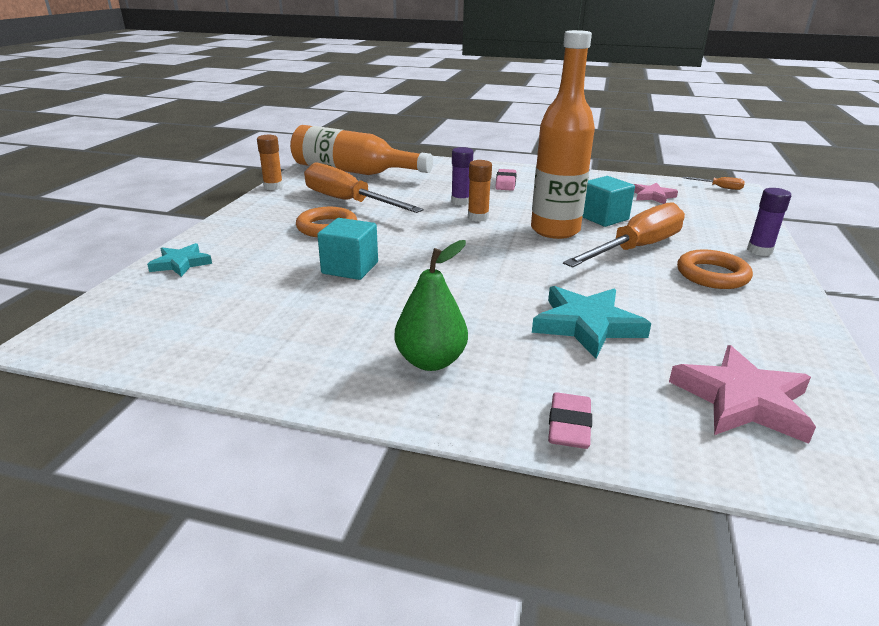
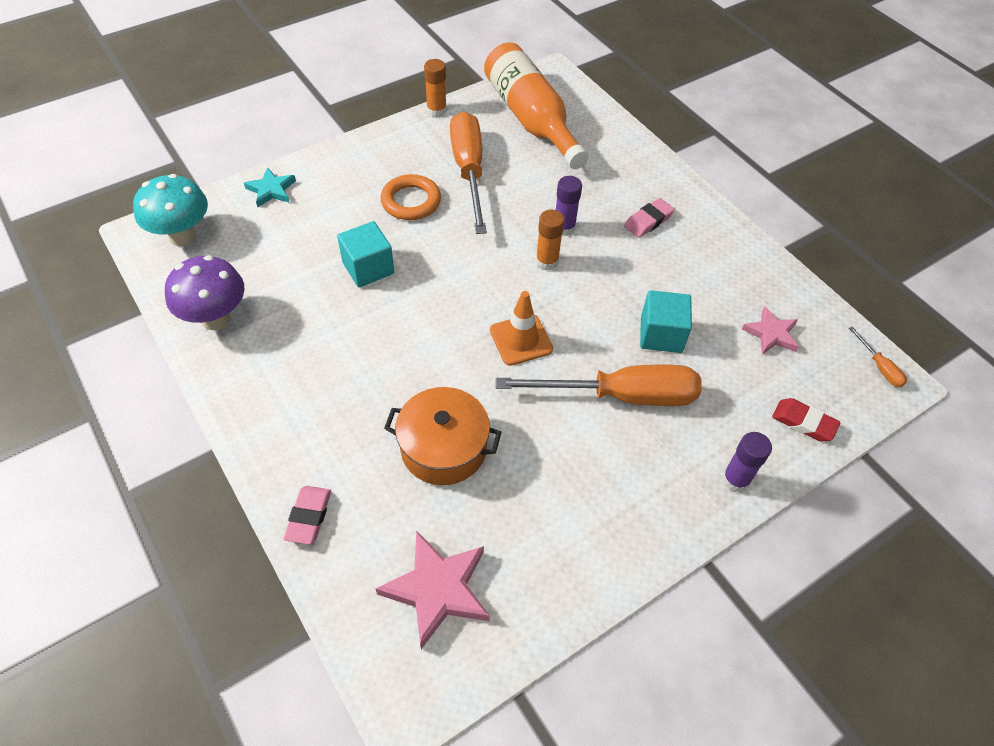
camera: 40 degrees right, 25 degrees up
green pear [395,240,468,371] -> none
orange bottle [531,30,595,239] -> none
turquoise star [532,286,652,359] -> orange pot [384,387,502,485]
pink eraser [548,392,592,449] -> pink eraser turned 45 degrees counterclockwise [284,486,331,545]
orange ring [677,250,753,289] -> none
none -> turquoise mushroom [133,174,208,246]
none -> purple mushroom [165,255,244,330]
none -> orange traffic cone [490,291,553,366]
none -> red eraser [772,398,840,441]

